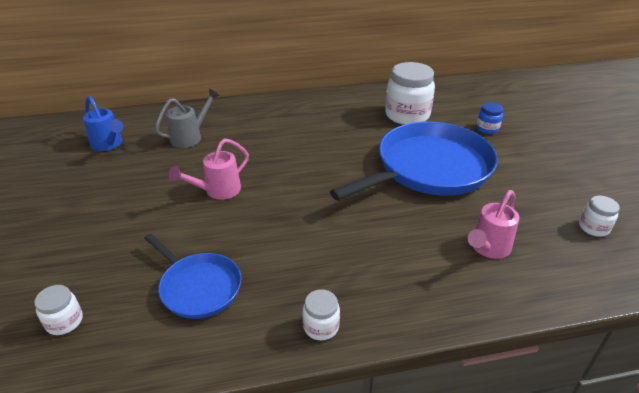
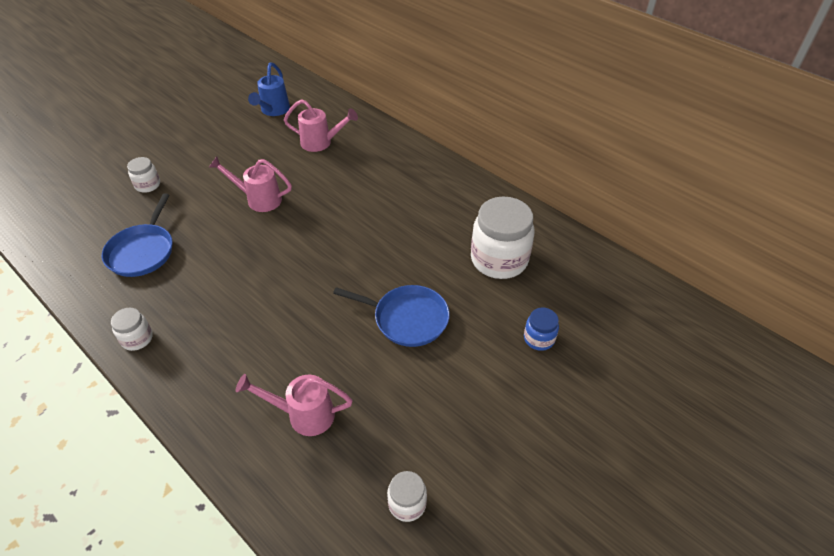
camera: 55 degrees right, 10 degrees up
white jar [34,285,83,335] -> white jar moved to [127,157,160,193]
grey watering can [155,88,220,148] -> pink watering can [284,99,358,152]
blue pan [330,122,498,200] -> blue pan [333,285,450,347], size x0.53

